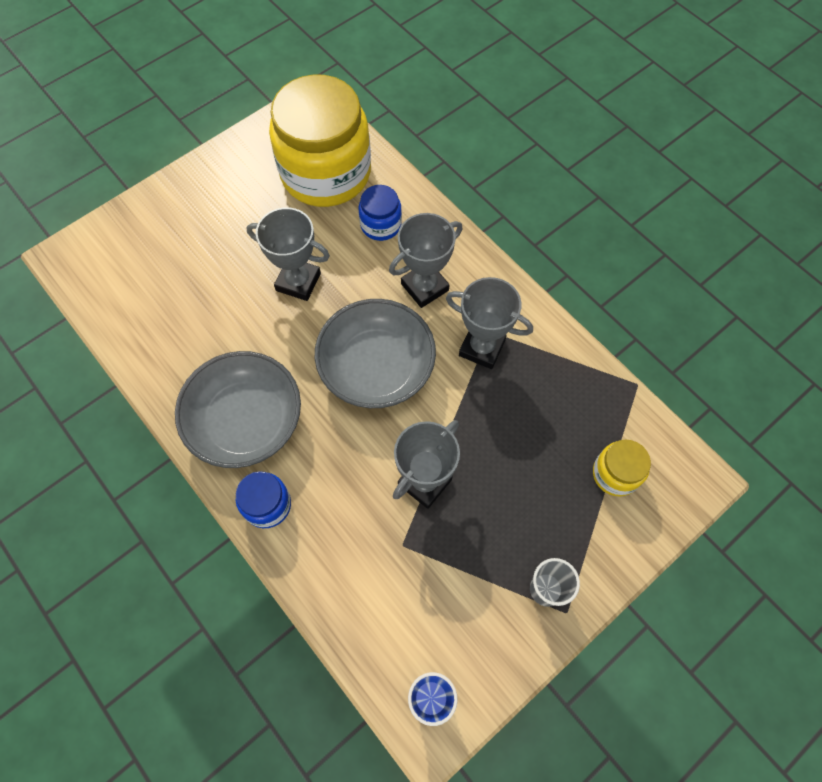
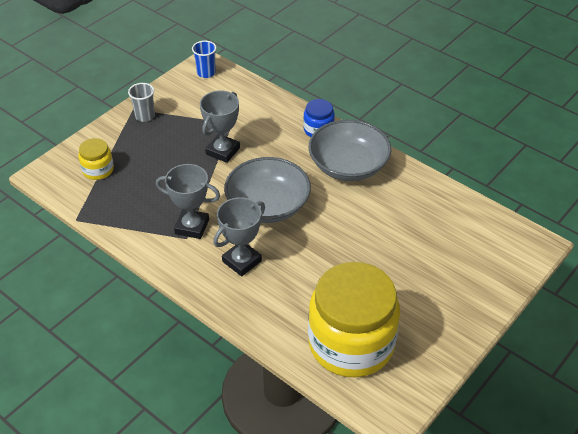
camera: 170 degrees right, 20 degrees down
grey trophy [246,207,330,301] -> none
blue jar [359,185,402,241] -> none

